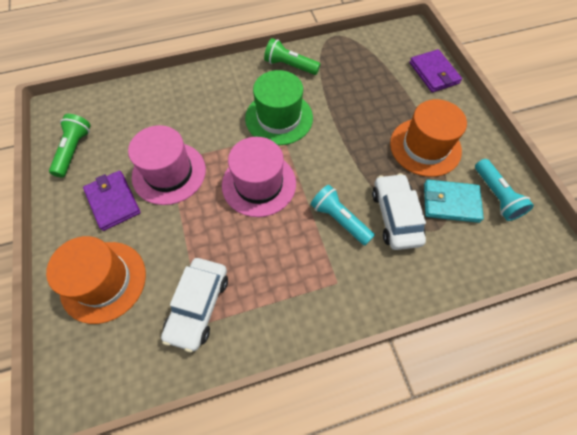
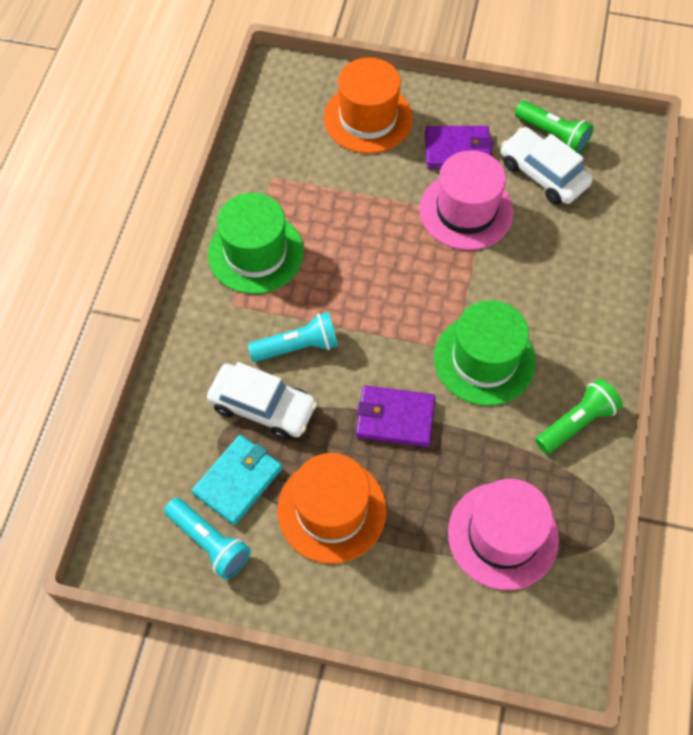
camera: 120 degrees right, 0 degrees up
white car [161,258,228,352] -> white car moved to [501,127,593,205]
pink hat [222,137,296,217] -> pink hat moved to [448,479,559,590]
purple wallet [409,49,462,92] -> purple wallet moved to [356,385,435,447]
turquoise flashlight [475,159,534,221] -> turquoise flashlight turned 150 degrees counterclockwise [164,498,251,579]
none -> green hat [208,193,304,294]

